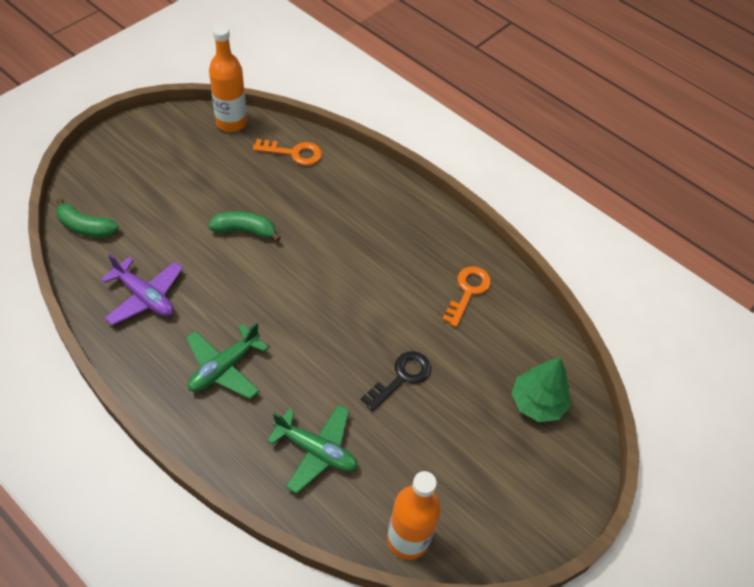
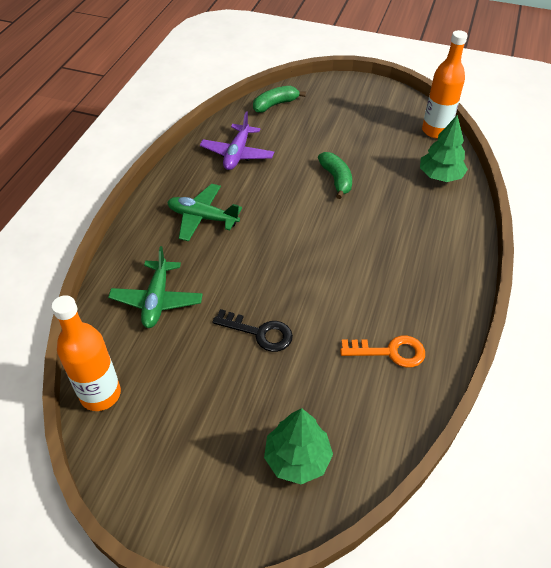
camera: 70 degrees right, 5 degrees down
green banana [56,198,119,238] -> green banana turned 60 degrees clockwise [253,86,306,113]
orange key [253,139,322,166] -> green tree [420,115,468,182]

